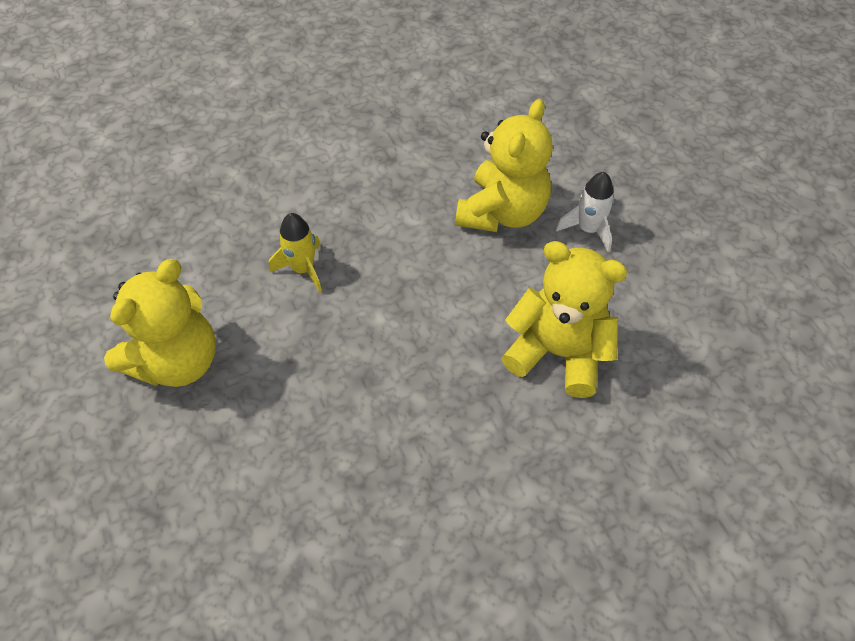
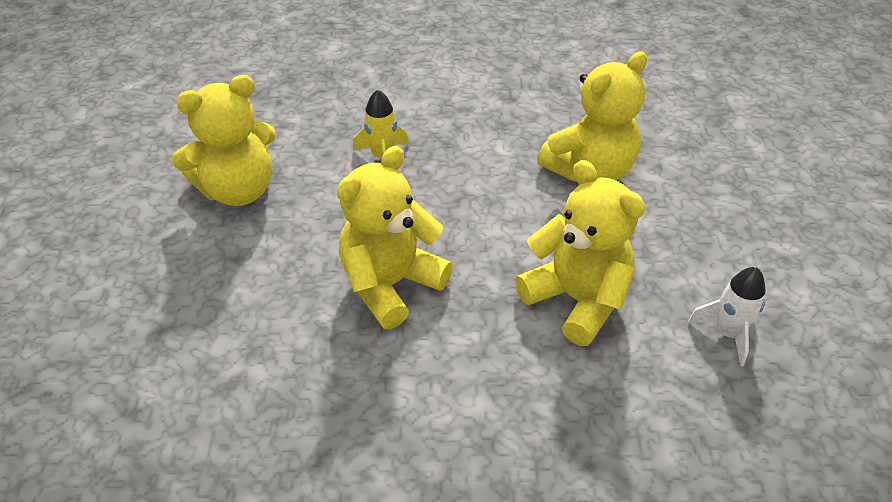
camera: 25 degrees right, 10 degrees down
white rocket [556,172,614,252] -> white rocket moved to [688,267,766,366]
none -> yellow teddy bear [337,146,453,329]

